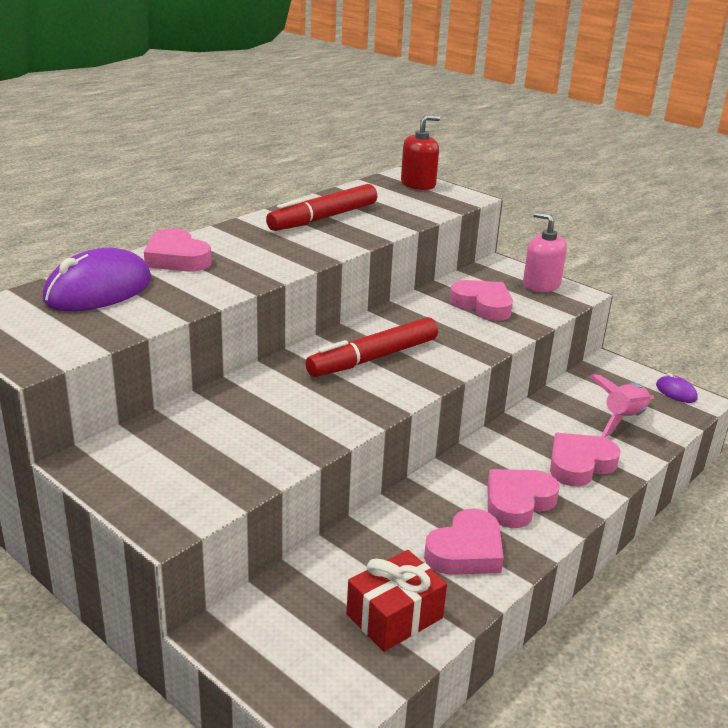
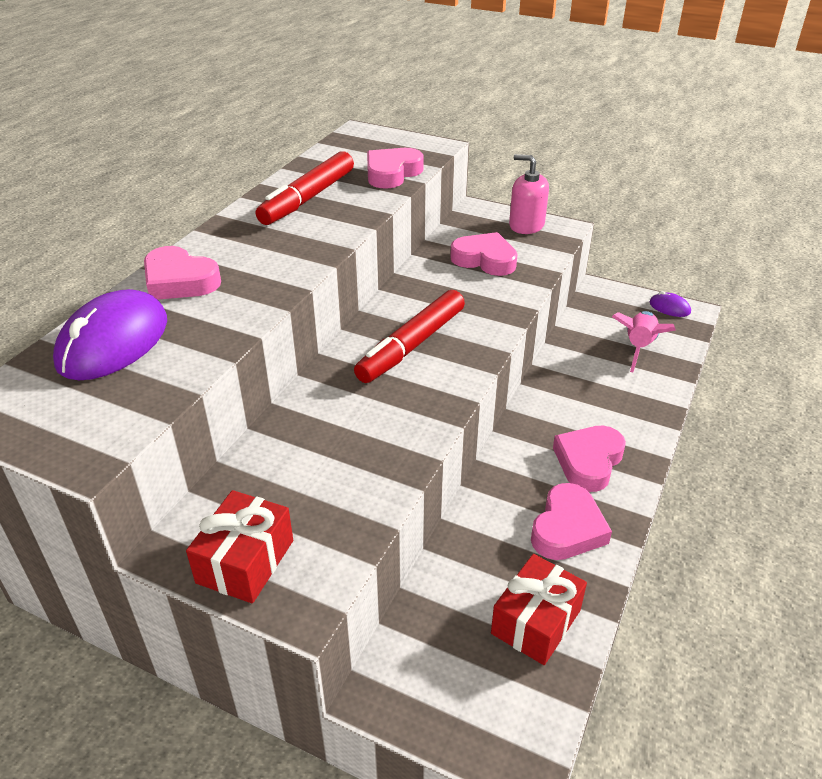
camera: 15 degrees left, 10 degrees up
red soap dispenser [401,115,440,190] -> none
pink heart [550,433,621,486] -> pink heart moved to [367,148,424,189]
none -> red gift [186,490,293,603]

